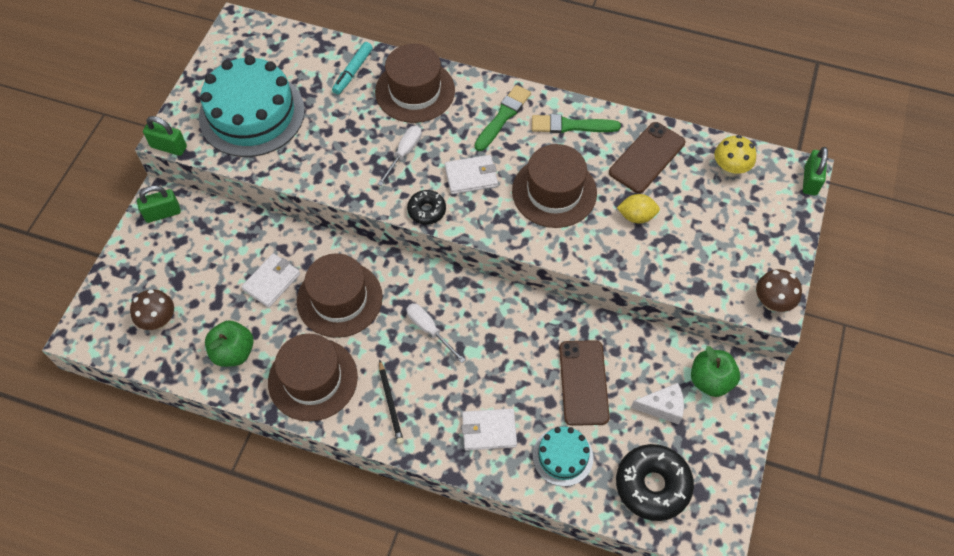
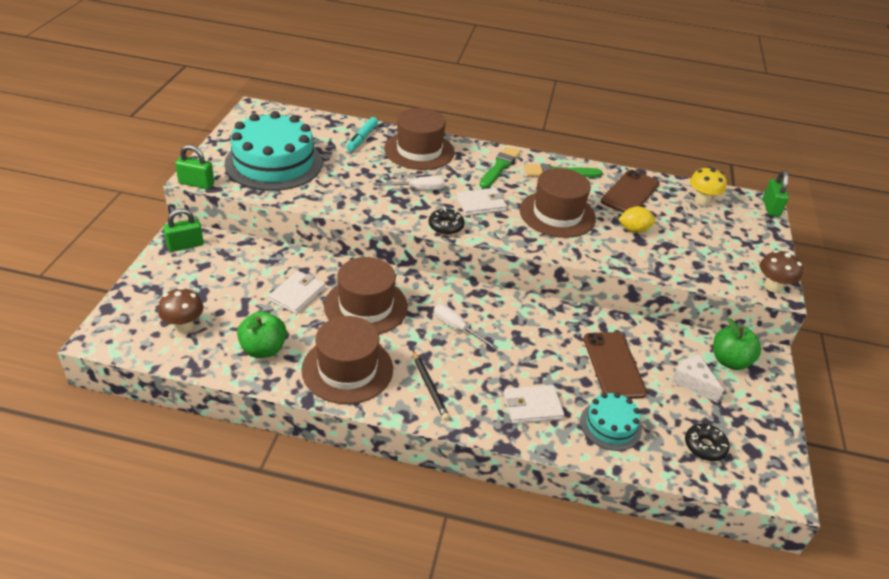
camera: 10 degrees left, 20 degrees down
white screwdriver [377,126,422,186] -> white screwdriver turned 60 degrees clockwise [373,176,444,190]
black donut [616,444,694,521] -> black donut [685,423,729,461], size x0.56
white cheese [631,383,684,425] -> white cheese turned 120 degrees counterclockwise [671,355,724,403]

